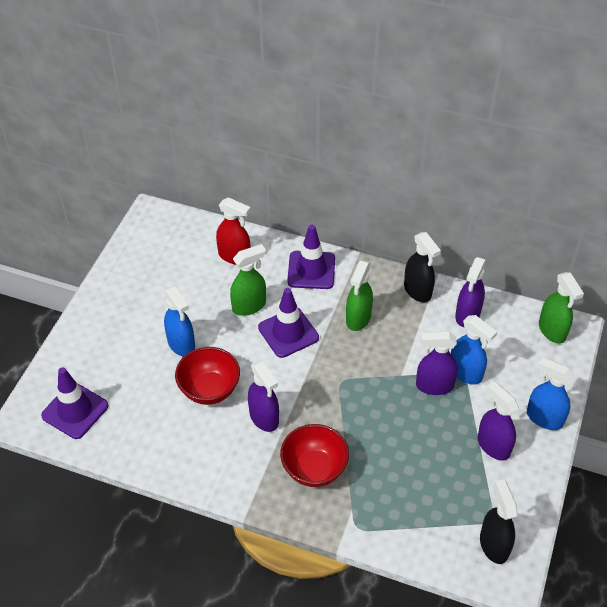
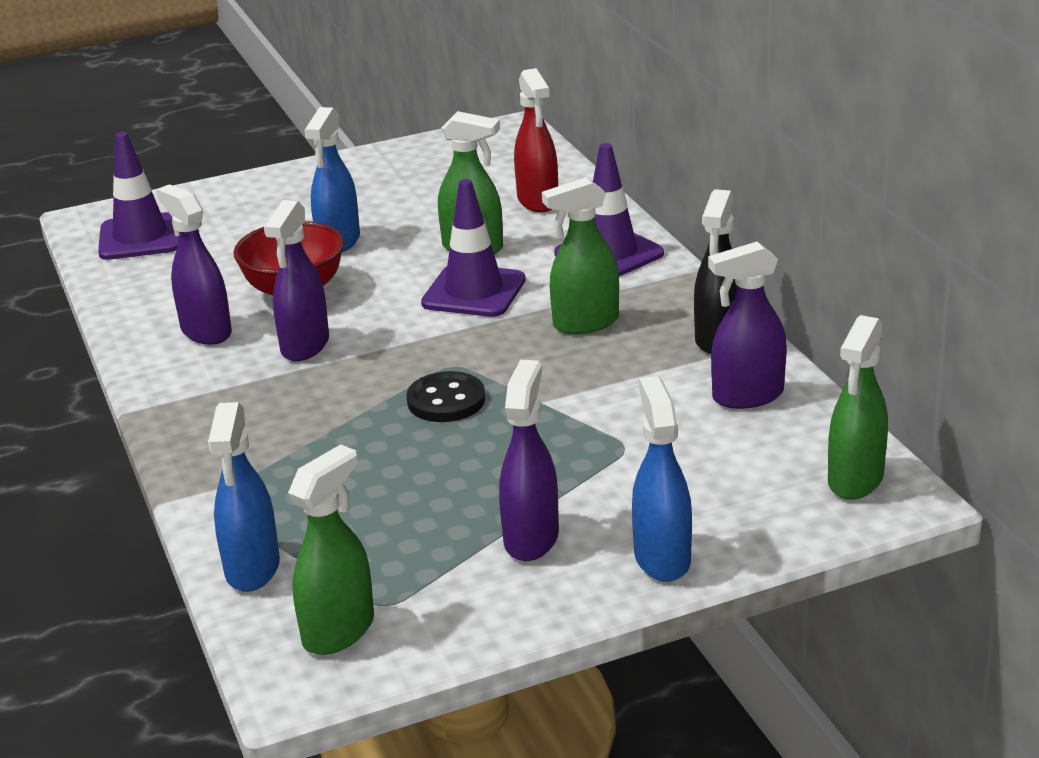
camera: 50 degrees right, 20 degrees down
red bowl [280,424,349,487] -> none
purple spray bottle [416,332,458,395] -> purple spray bottle moved to [156,184,232,345]
blue spray bottle [451,315,497,385] -> blue spray bottle moved to [208,402,280,592]
black spray bottle [480,479,518,564] -> green spray bottle [288,444,374,655]
none -> black button [406,371,485,422]

